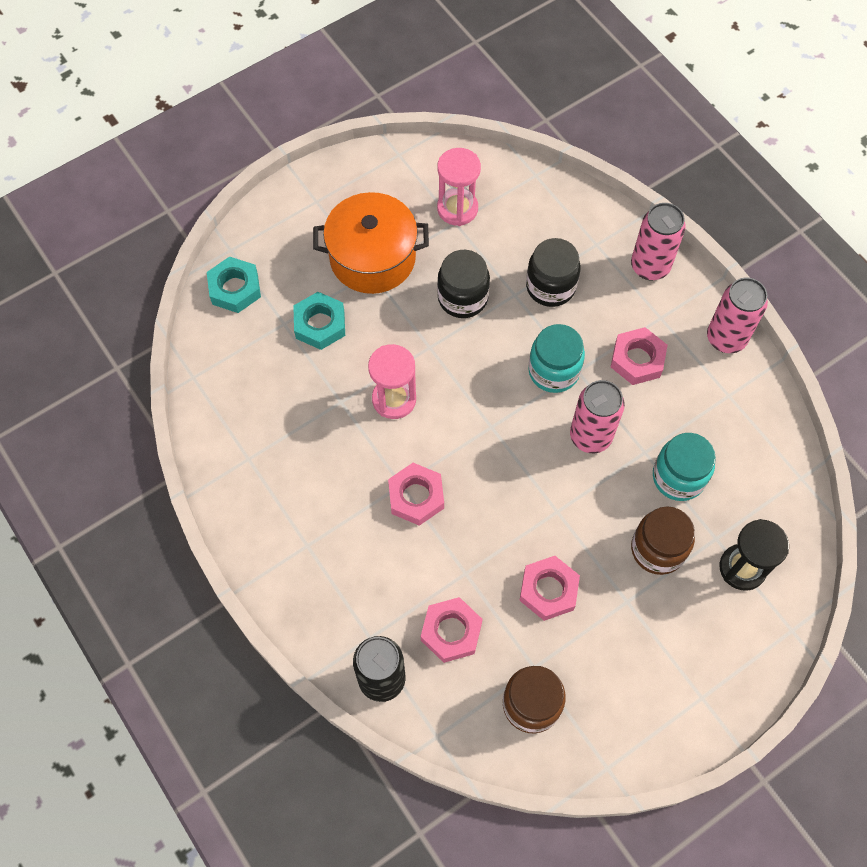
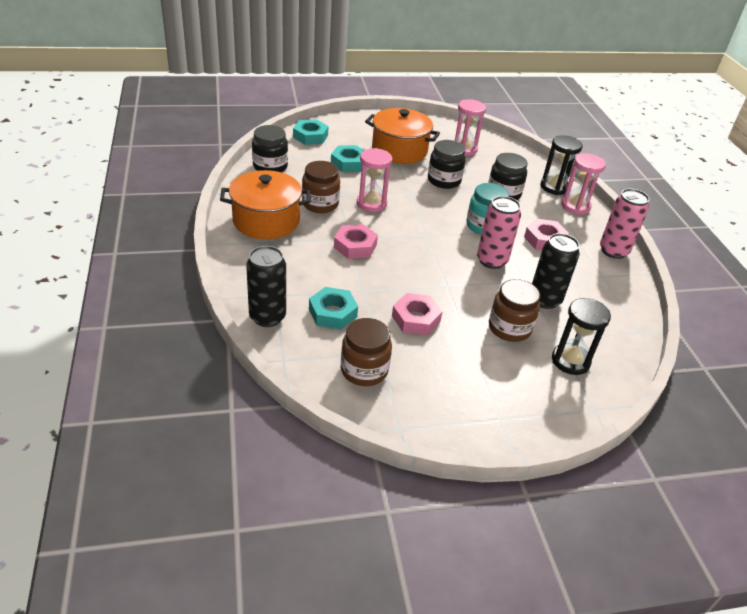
camera: 20 degrees right, 25 degrees down
pink nut [421,597,483,663] -> turquoise nut [309,287,358,329]
pink can [631,203,686,280] -> pink hourglass [561,153,606,215]
turquoise jar [653,433,716,501] -> black can [532,233,580,309]
none -> orange pot [220,170,311,239]
none -> black jar [252,125,288,172]
none -> brown jar [302,161,340,213]
none -> black hourglass [541,135,583,195]

